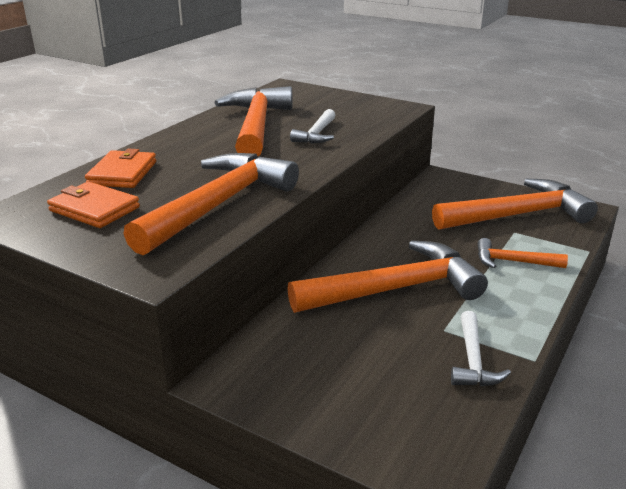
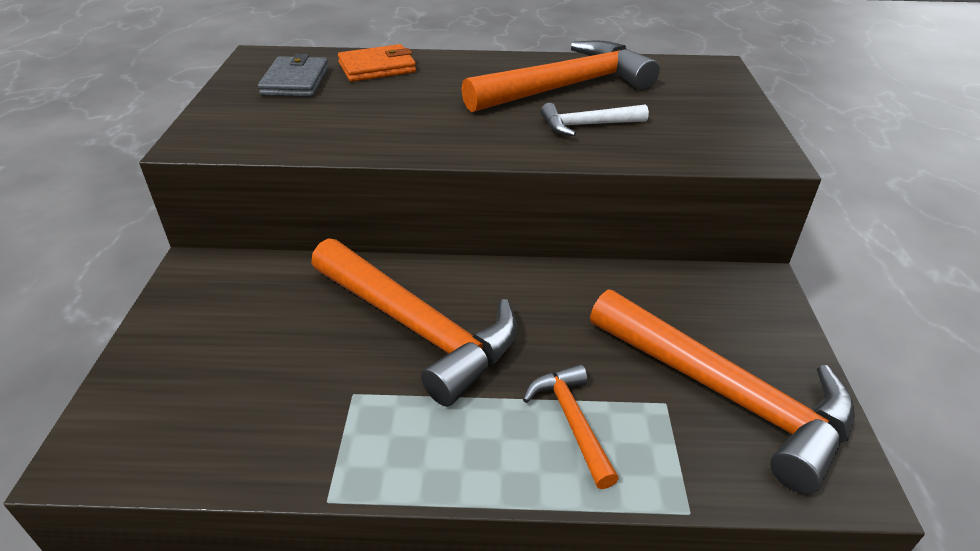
camera: 60 degrees right, 10 degrees up
orange wallet [47,182,140,228] -> grey wallet [258,54,329,97]
orange hammer [124,153,299,255] -> none
white hammer [451,311,511,386] -> none

